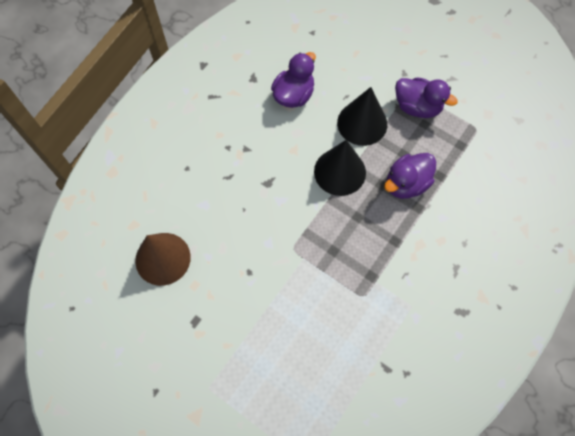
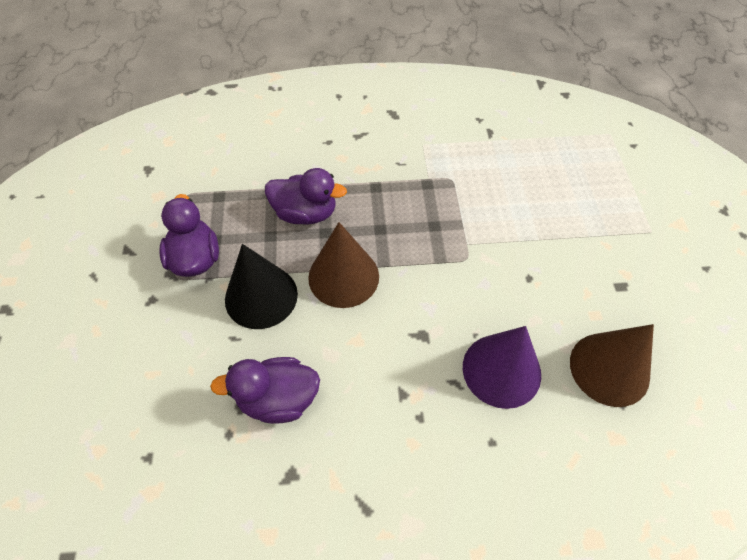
camera: 130 degrees left, 10 degrees down
black cone [314,140,366,196] -> brown cone [308,222,379,308]
none -> purple cone [463,326,541,409]

